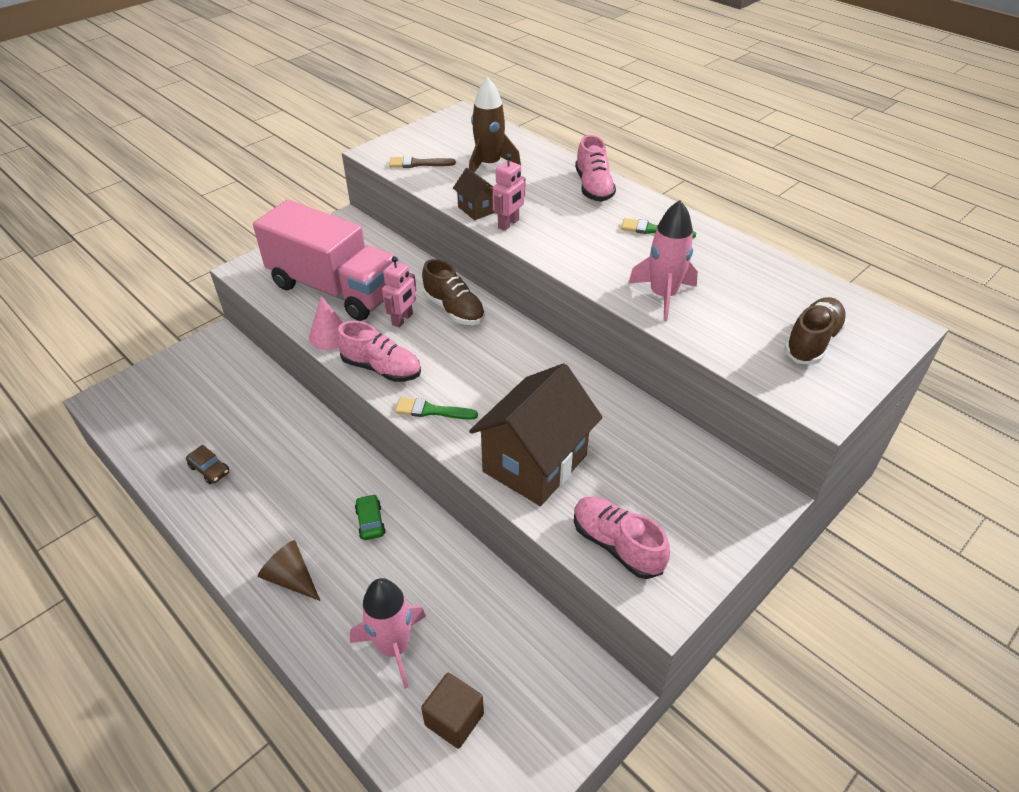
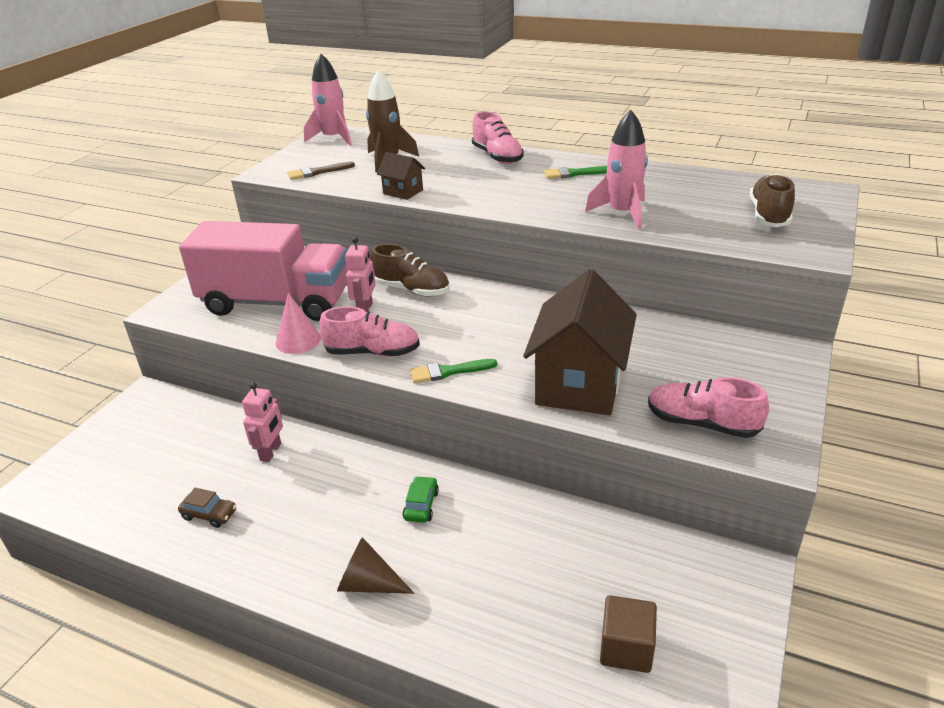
camera: 20 degrees left, 10 degrees down
pink rocket [350,578,426,689] -> pink rocket moved to [304,54,352,146]
green car [355,494,386,540] -> green car turned 45 degrees clockwise [403,476,439,523]
pink robot [492,154,525,231] -> pink robot moved to [242,382,283,462]

